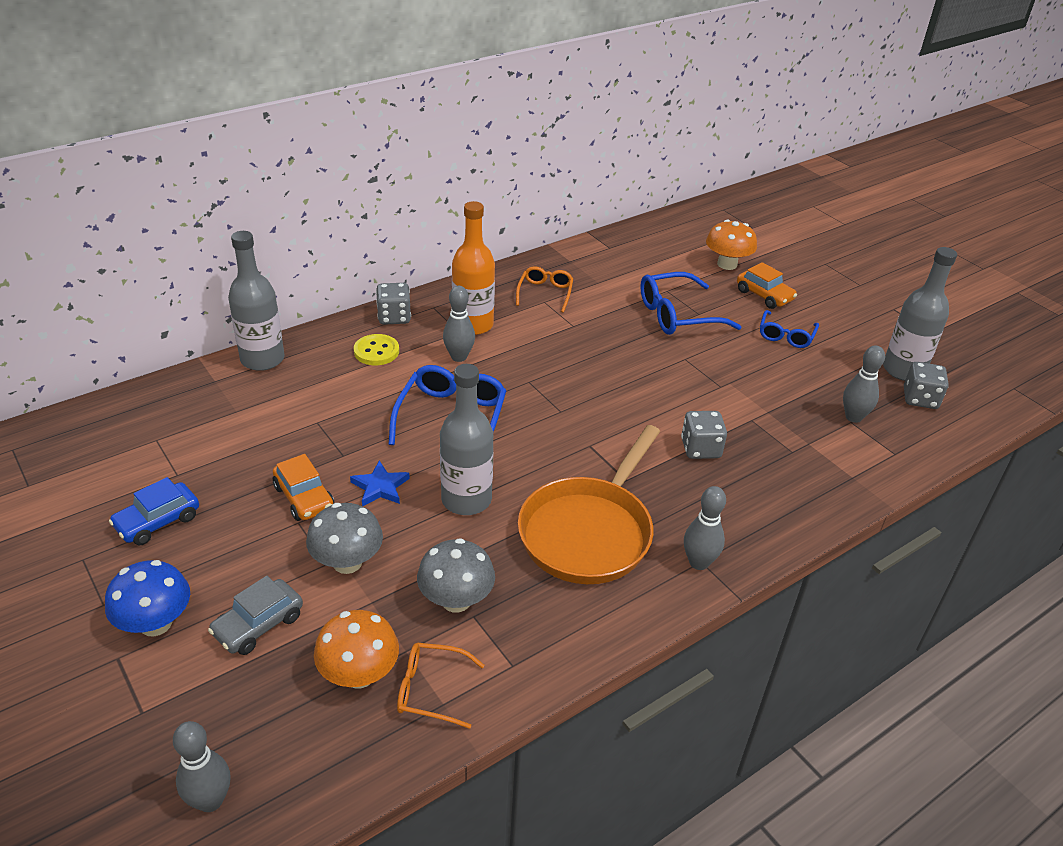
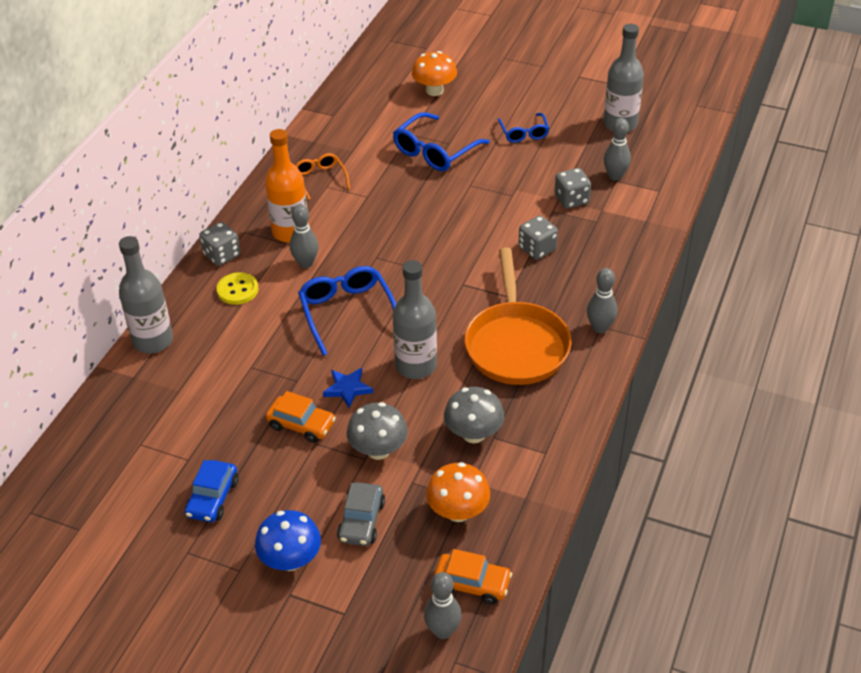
camera: 30 degrees left, 5 degrees up
orange glasses [397,643,484,729] -> none
orange car [737,262,797,309] -> orange car moved to [434,549,512,605]
grey dice [904,362,949,409] -> grey dice moved to [554,168,591,209]

